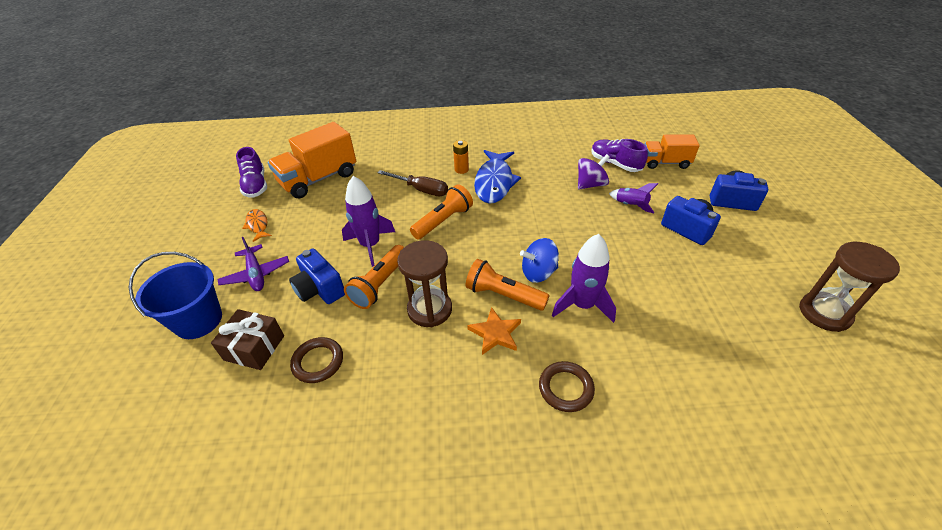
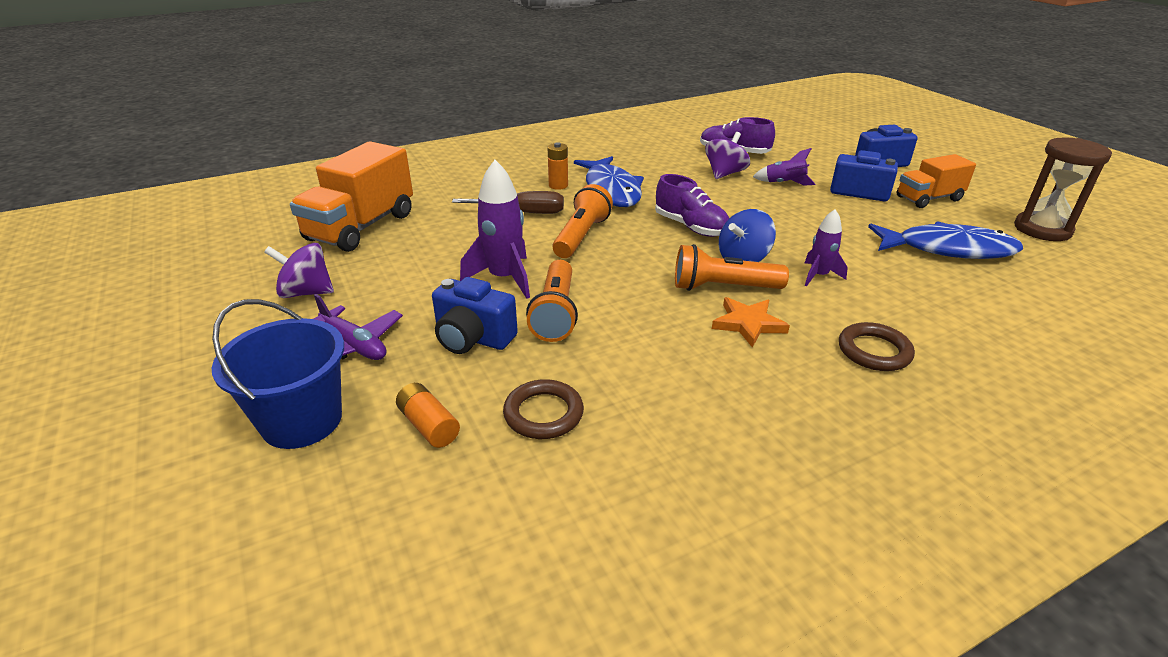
camera: 25 degrees left, 10 degrees down
brown gift [211,309,284,370] -> orange battery [396,383,460,448]
purple shoe [236,147,267,198] -> purple shoe moved to [655,174,729,237]
orange fish [242,209,272,242] -> purple spinning top [264,243,334,298]
brown hourglass [397,240,452,327] -> none
purple rocket [552,234,616,323] -> purple rocket [805,209,848,286], size x0.59
orange truck [645,135,700,169] -> orange truck moved to [896,154,976,208]
none -> blue fish [868,221,1023,259]

